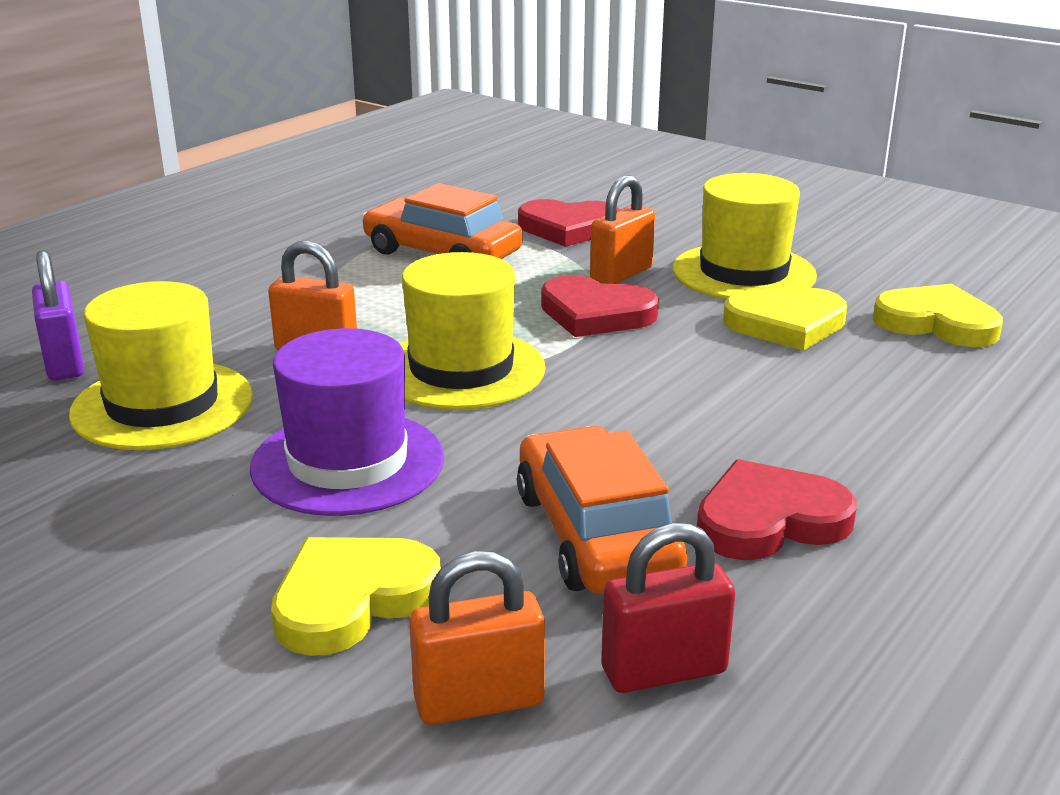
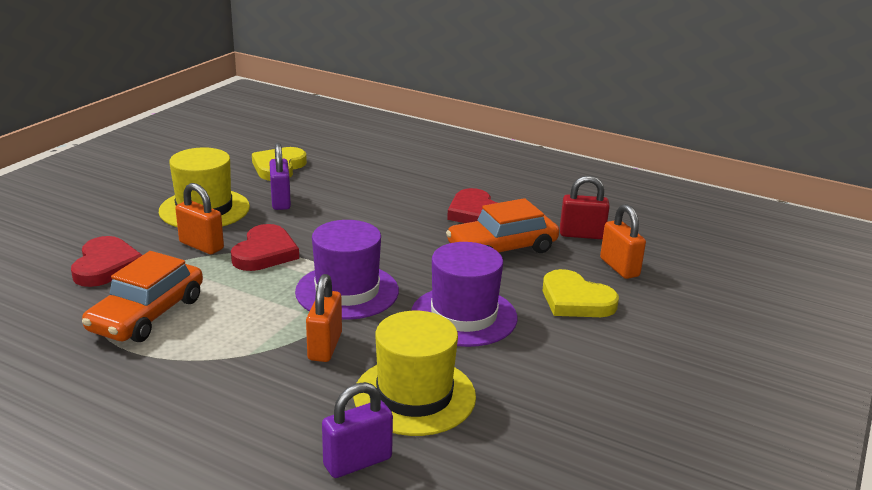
camera: 100 degrees left, 0 degrees up
yellow hat [399,252,546,410] -> purple hat [295,220,399,320]
red padlock [601,523,735,693] -> red padlock turned 60 degrees counterclockwise [560,176,610,239]
yellow heart [723,288,847,351] -> purple padlock [269,143,291,210]

